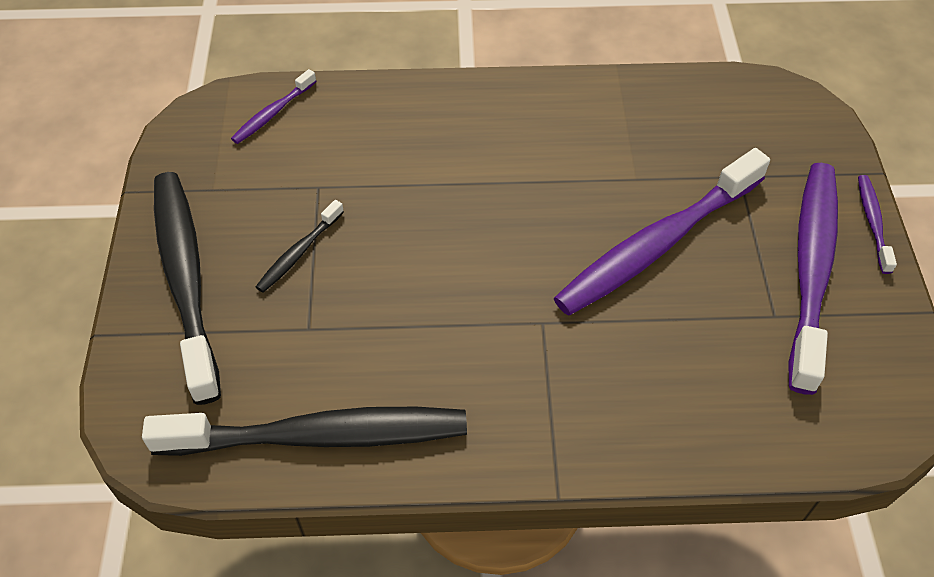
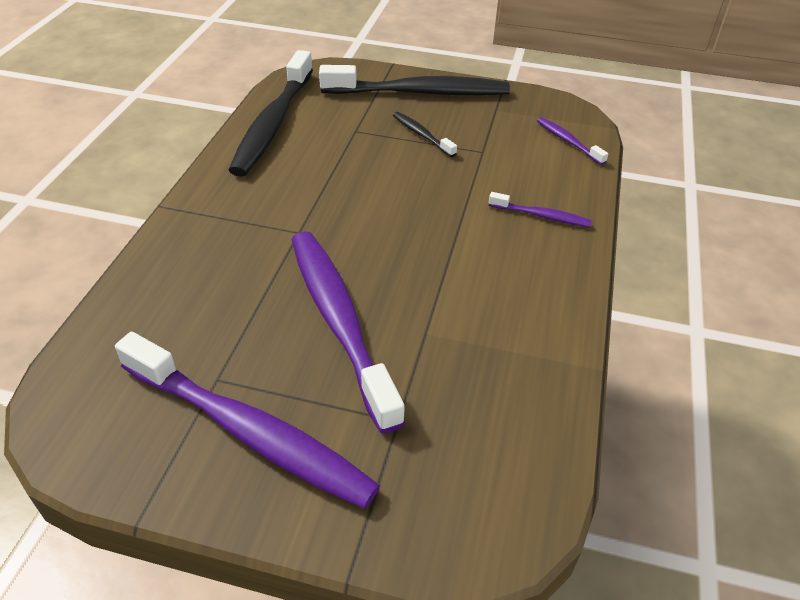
camera: 105 degrees right, 10 degrees down
purple toothbrush [858,175,897,274] -> purple toothbrush moved to [489,192,592,227]

